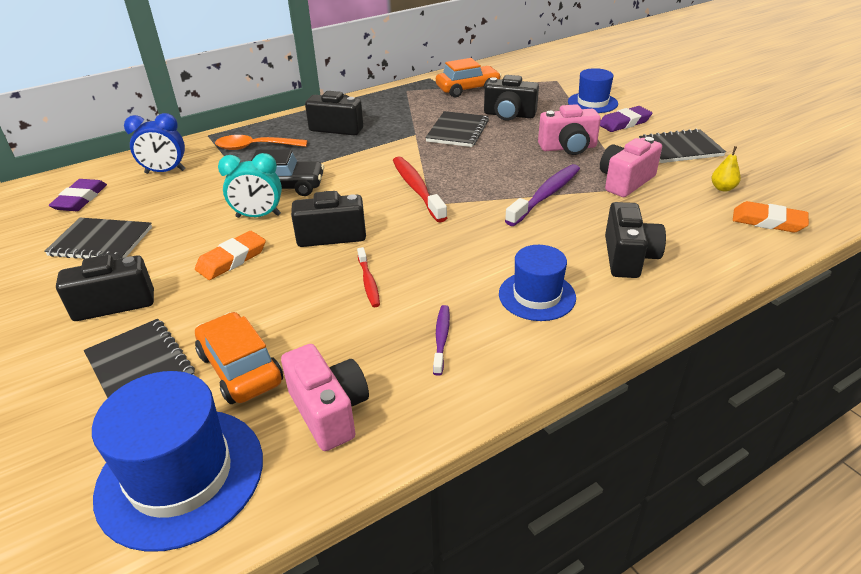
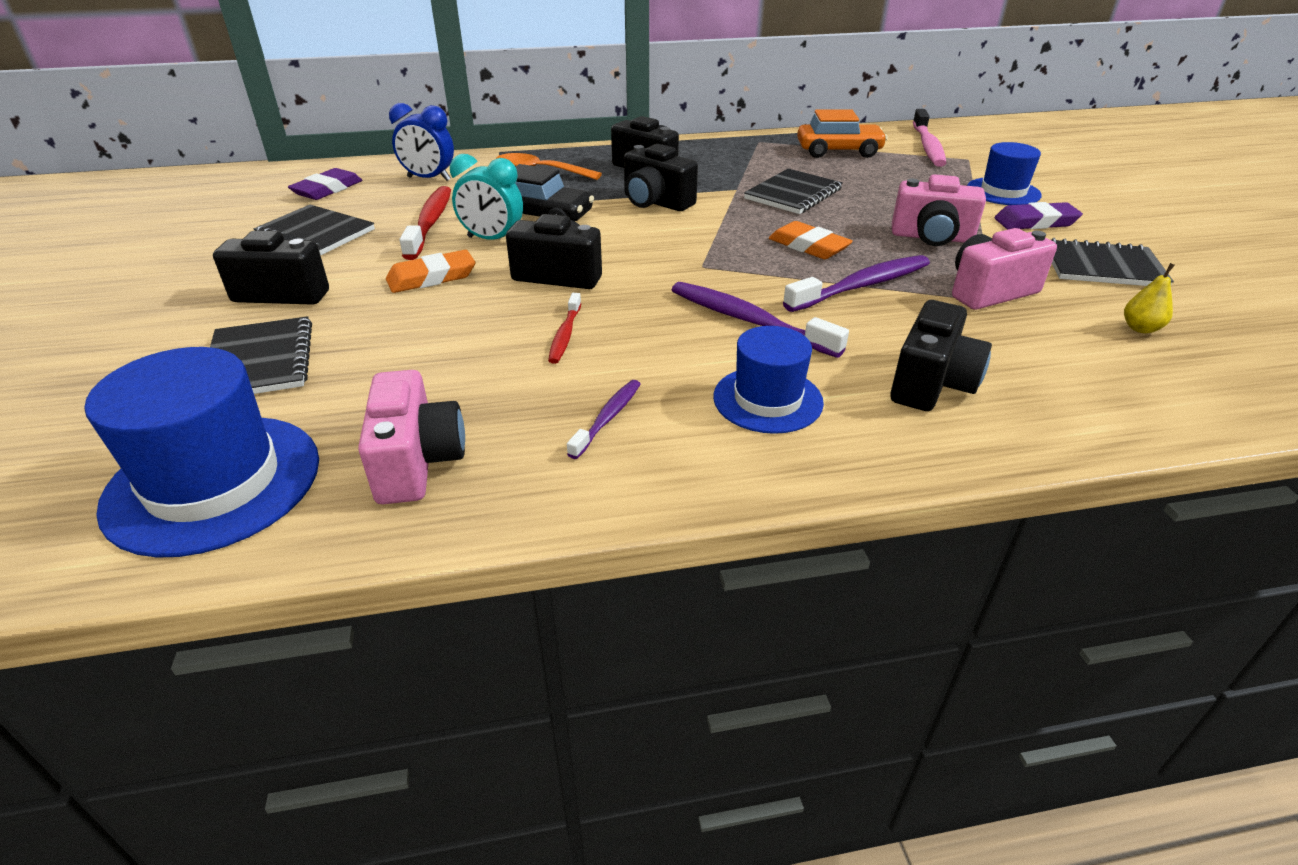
camera: 20 degrees right, 0 degrees up
orange car [195,312,283,404] -> none
red toothbrush [393,157,447,222] -> red toothbrush moved to [399,186,451,260]
black camera [484,75,539,121] -> black camera moved to [624,144,698,211]
orange eraser [733,201,809,232] -> orange eraser moved to [769,221,853,259]
none -> purple toothbrush [672,282,849,358]
none -> pink toothbrush [913,109,946,167]

